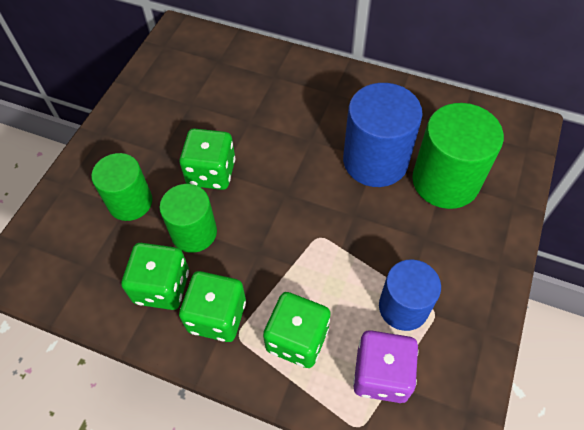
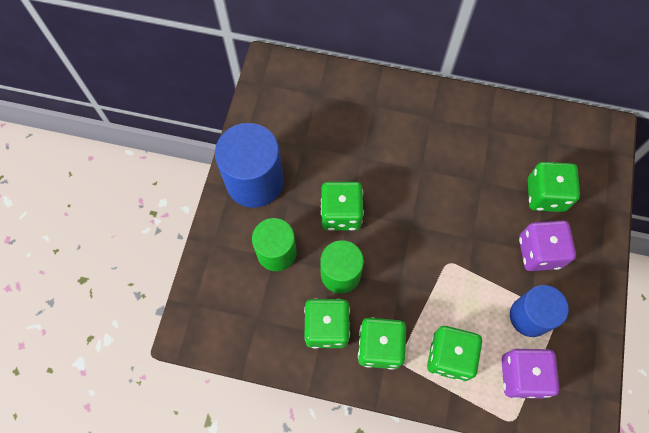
camera: 10 degrees left, 10 degrees up
blue cylinder [343,83,423,187] -> blue cylinder moved to [215,123,284,208]
green cylinder [412,103,504,209] -> green dice [528,162,580,212]
none -> purple dice [519,221,576,271]

